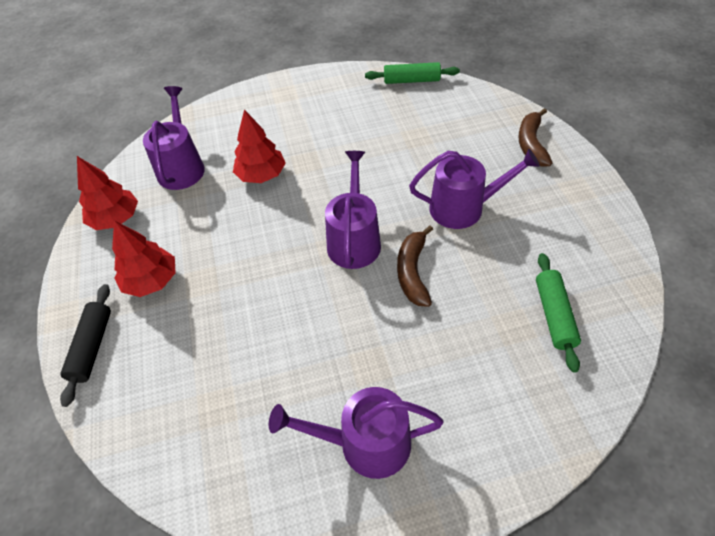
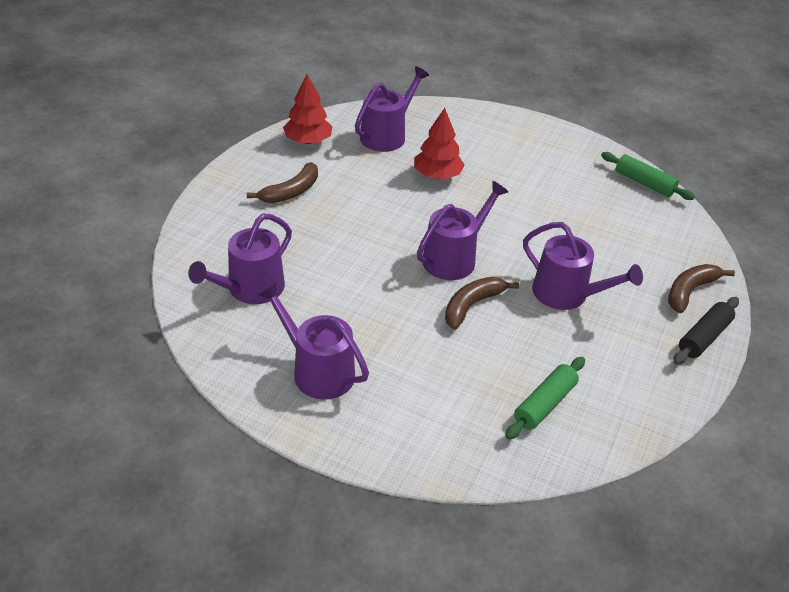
camera: 35 degrees right, 10 degrees down
black rolling pin [60,284,111,407] -> black rolling pin moved to [673,297,739,365]
red tree [112,220,176,297] -> brown banana [247,162,318,203]
none -> purple watering can [188,214,292,304]

